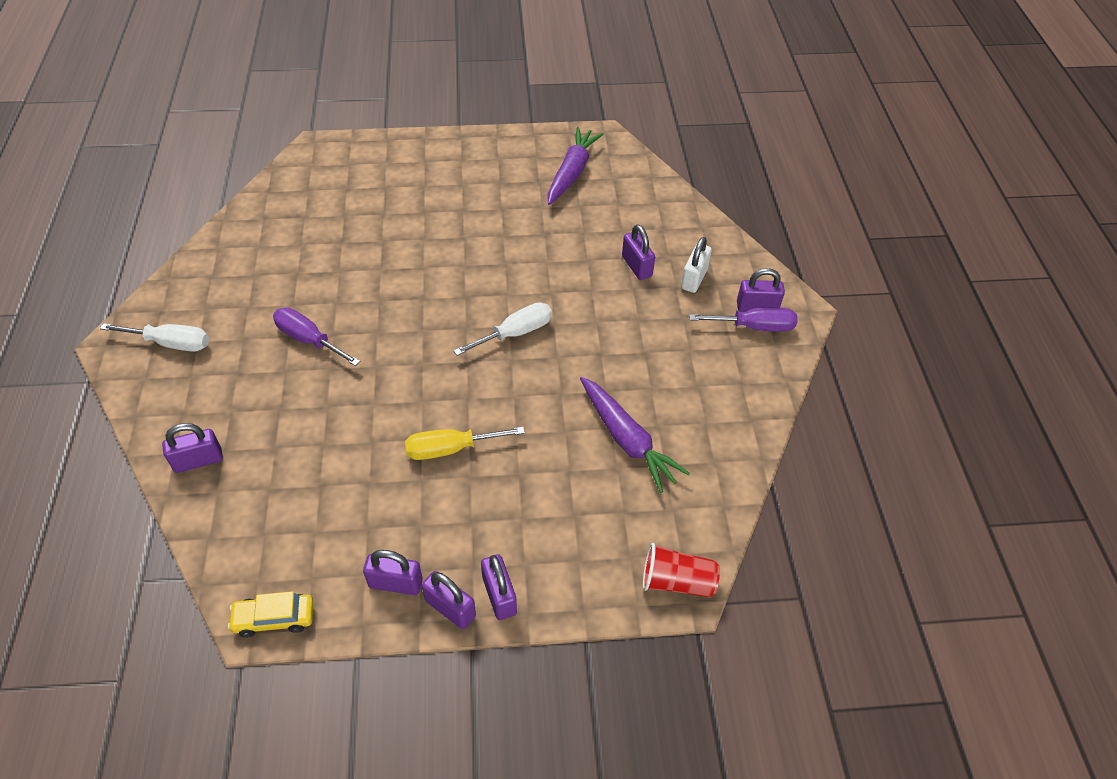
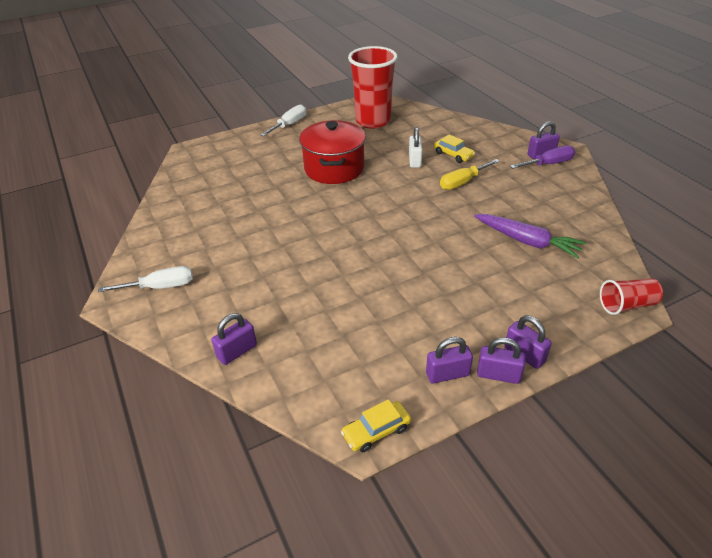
camera: 20 degrees left, 10 degrees down
purple screwdriver [273,307,360,366] -> none
yellow screwdriver [405,427,525,460] -> yellow screwdriver moved to [440,159,500,190]
white screwdriver [453,302,552,356] -> white screwdriver moved to [261,104,306,136]
purple carrot [548,127,604,205] -> red cup [348,46,398,129]
purple padlock [622,224,655,280] -> yellow car [434,134,475,163]
white padlock [681,237,712,293] -> white padlock moved to [409,127,422,168]
none -> red pot [299,120,366,184]

